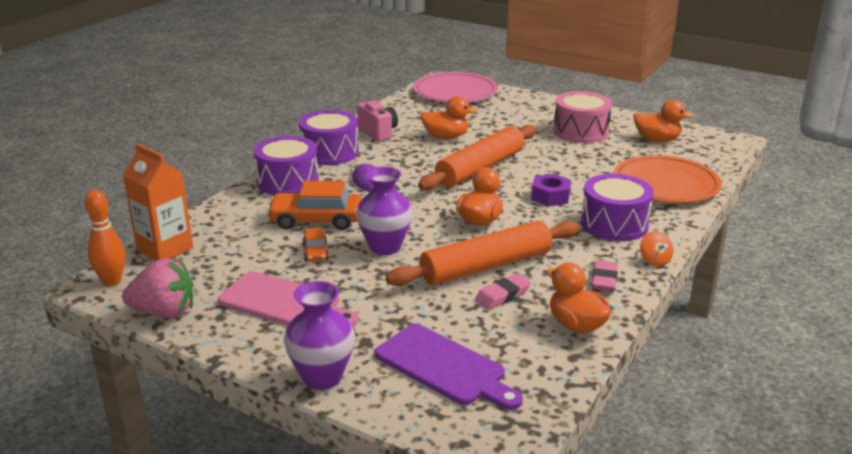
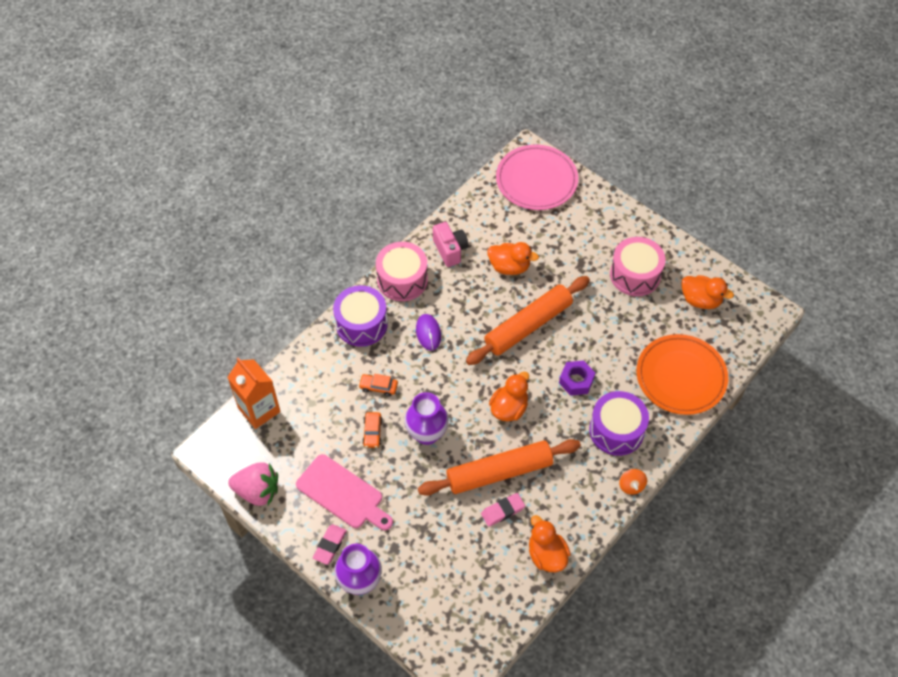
camera: 10 degrees right, 30 degrees up
orange bowling pin [85,190,125,286] -> none
orange car [267,181,362,230] -> orange car [358,374,398,396], size x0.51
purple drum [299,110,359,165] -> pink drum [376,242,428,301]
purple cutting board [375,324,523,410] -> none
pink eraser [592,260,618,291] -> pink eraser moved to [313,524,347,565]

